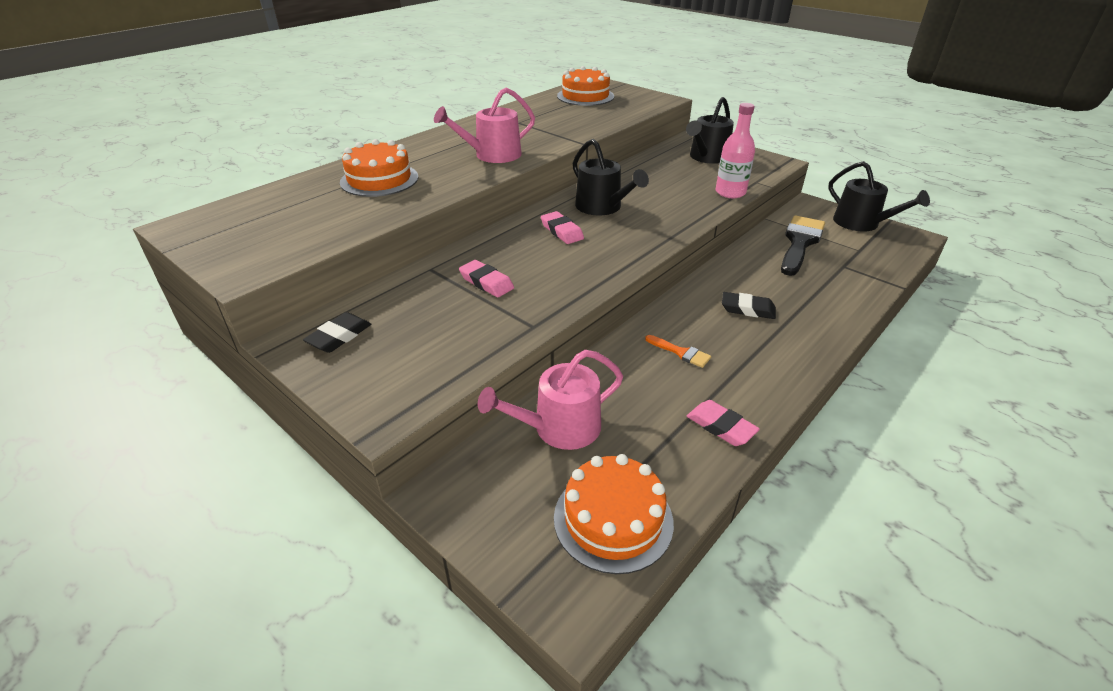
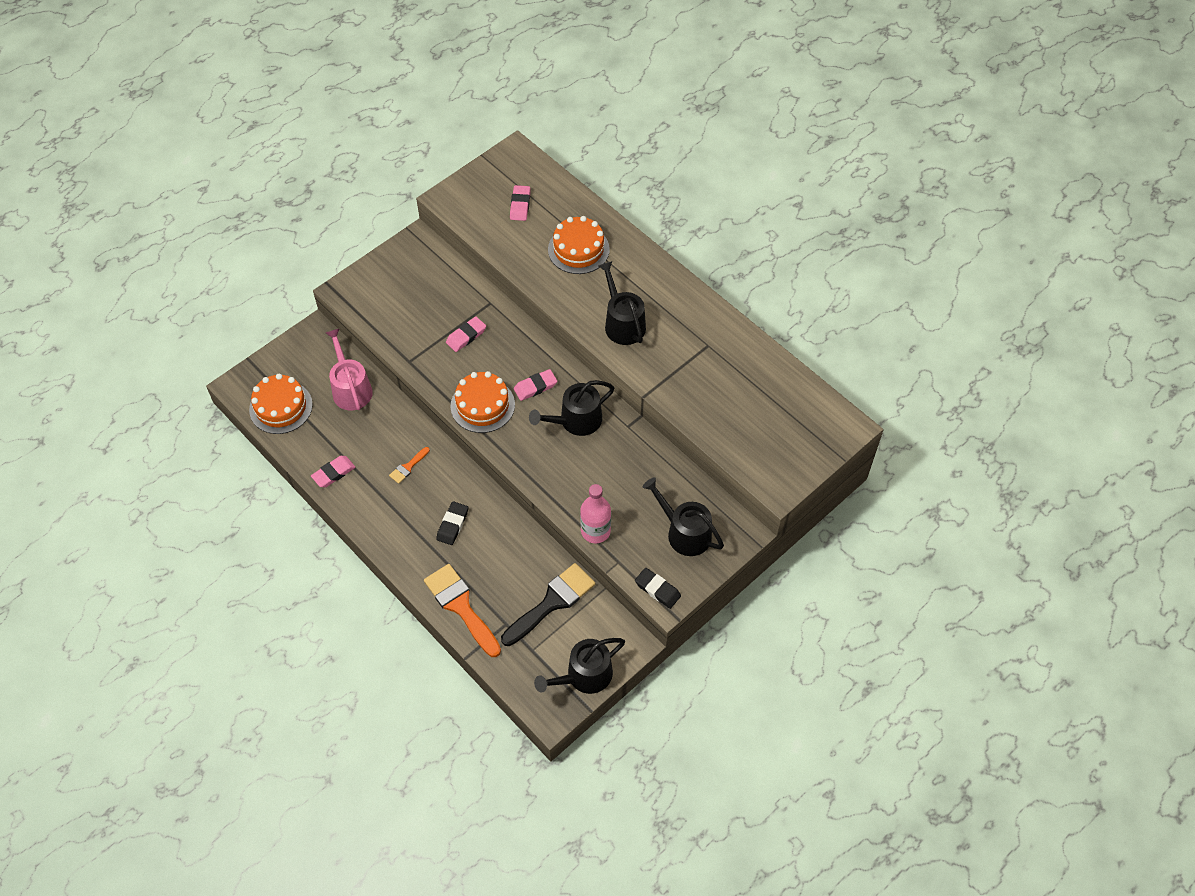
camera: 95 degrees right, 20 degrees up
black eraser [303,312,371,353] -> black eraser moved to [635,568,681,609]
pink watering can [434,87,535,163] -> black watering can [599,261,646,345]
orange cake [557,66,614,106] -> orange cake moved to [450,371,515,433]
black brush [781,215,825,276] -> black brush turned 75 degrees counterclockwise [501,563,596,646]
none -> orange brush [424,564,501,657]
none -> pink eraser [510,185,531,221]

